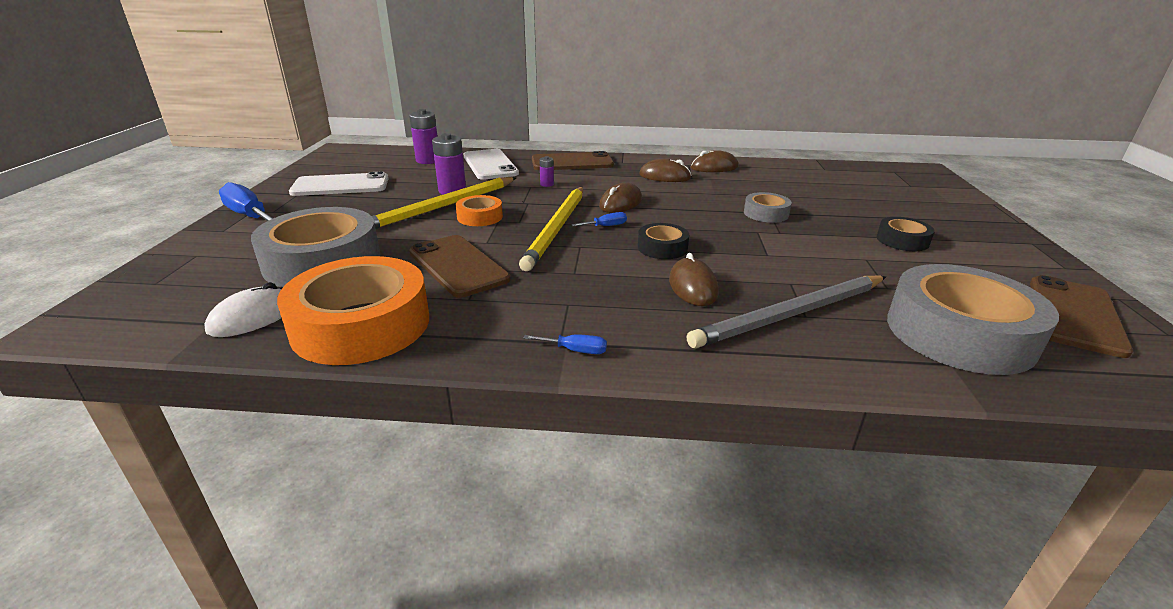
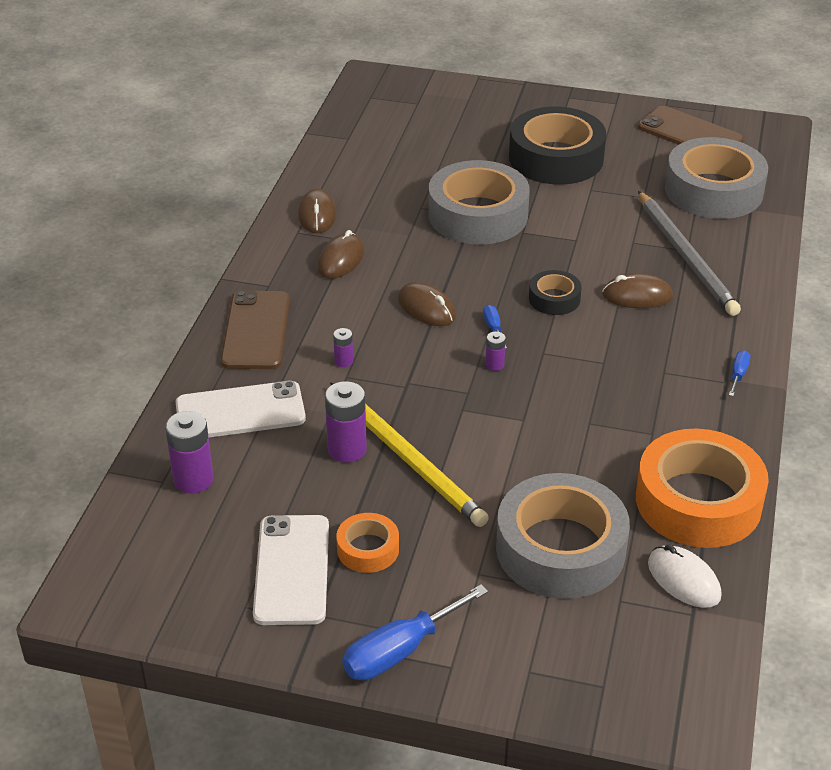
camera: 80 degrees left, 10 degrees up
brown phone [409,235,511,298] -> none
orange tape [456,195,503,226] -> orange tape moved to [336,513,399,573]
yellow pencil [519,187,583,271] -> purple battery [485,331,506,371]
grey tape [744,192,792,223] -> grey tape [428,160,530,245], size x2.08
black tape [877,217,935,251] -> black tape [509,107,606,185], size x2.08

